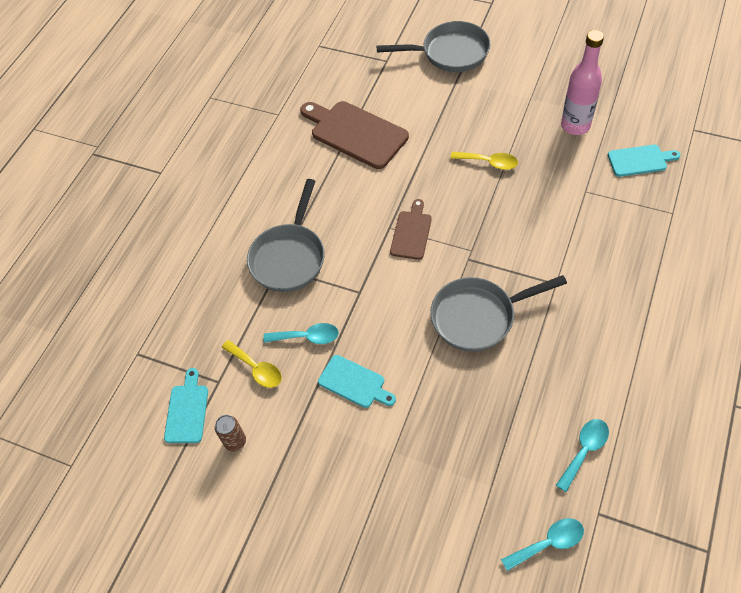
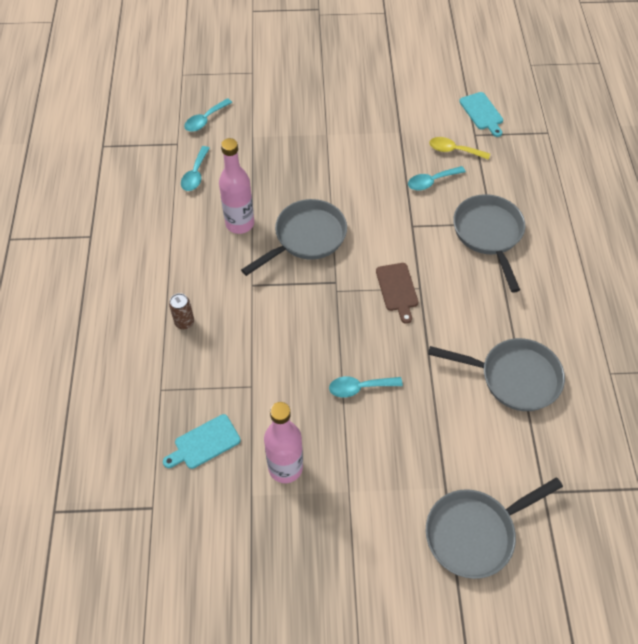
camera: 150 degrees right, 0 degrees up
brown can [215,415,246,451] -> brown can moved to [169,293,194,329]
brown cutting board [300,101,409,169] -> grey pan [428,338,565,411]
turquoise cutting board [318,355,396,408] -> none
yellow spoon [450,152,518,170] -> turquoise spoon [329,376,403,398]
none -> pink bottle [219,138,254,234]

